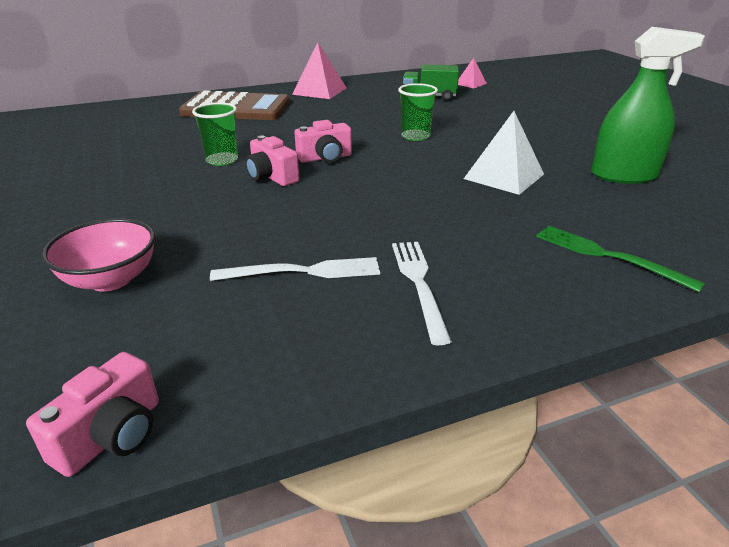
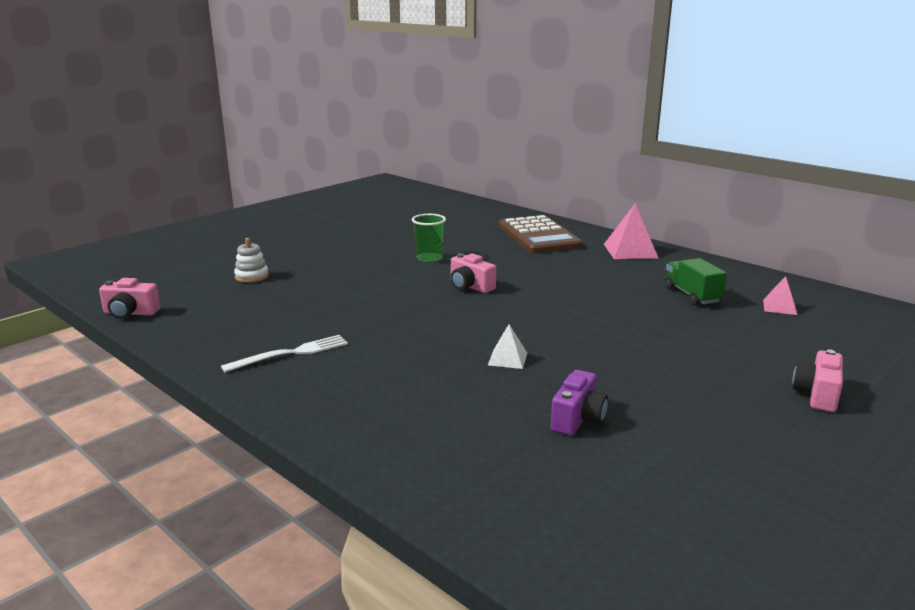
camera: 65 degrees right, 10 degrees down
pink bowl [42,218,155,292] -> white stacking toy [234,238,269,283]
white fork [210,257,380,281] -> none
pink camera [245,135,300,186] -> pink camera moved to [792,350,843,412]
green cup [398,83,438,141] -> none
white pyramid [464,111,544,195] -> white pyramid [488,324,527,369], size x0.57
green fork [536,226,705,292] -> none
green spray bottle [591,27,705,184] -> purple camera [550,370,608,436]

